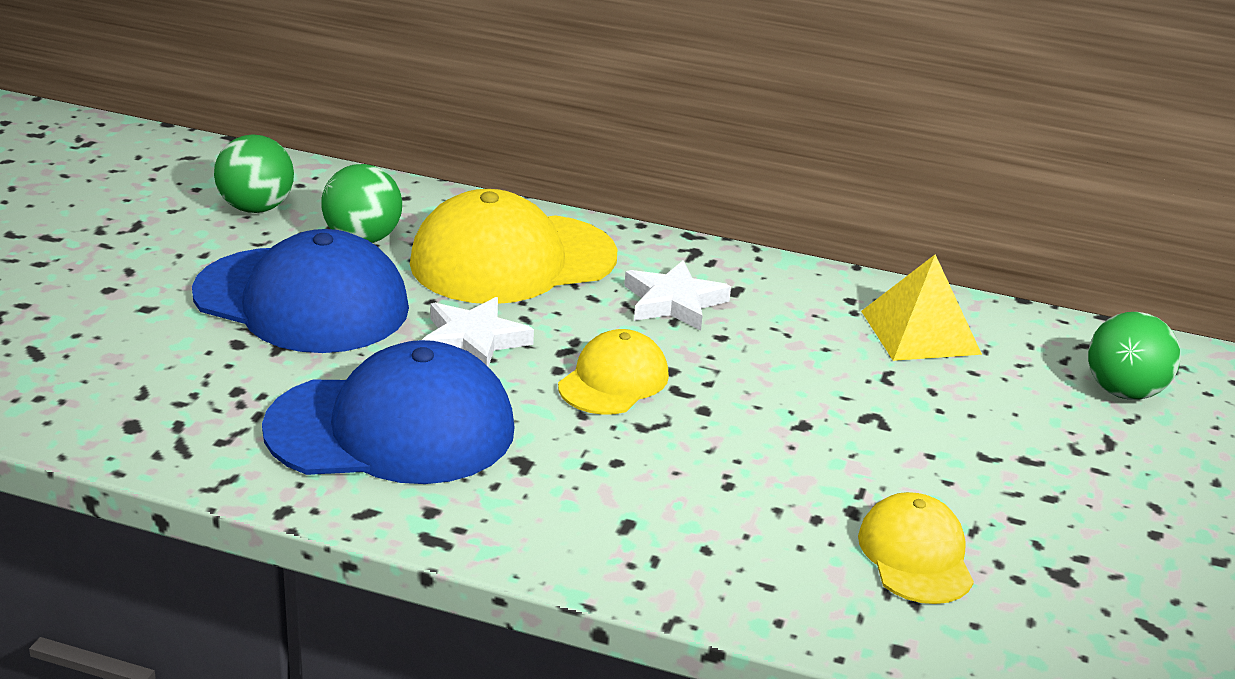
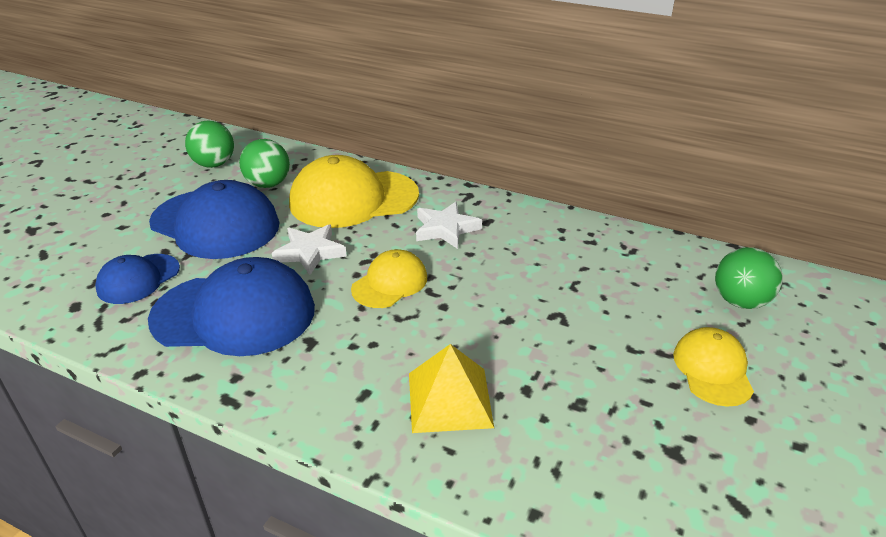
camera: 10 degrees right, 5 degrees up
yellow cap [858,492,974,604] -> yellow cap moved to [673,327,754,407]
yellow pyramid [861,254,982,361] -> yellow pyramid moved to [409,344,494,433]
none -> blue cap [95,254,180,304]

